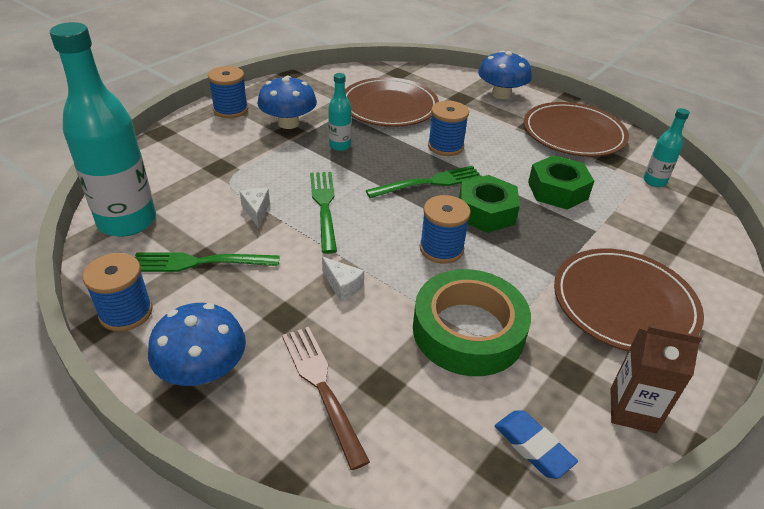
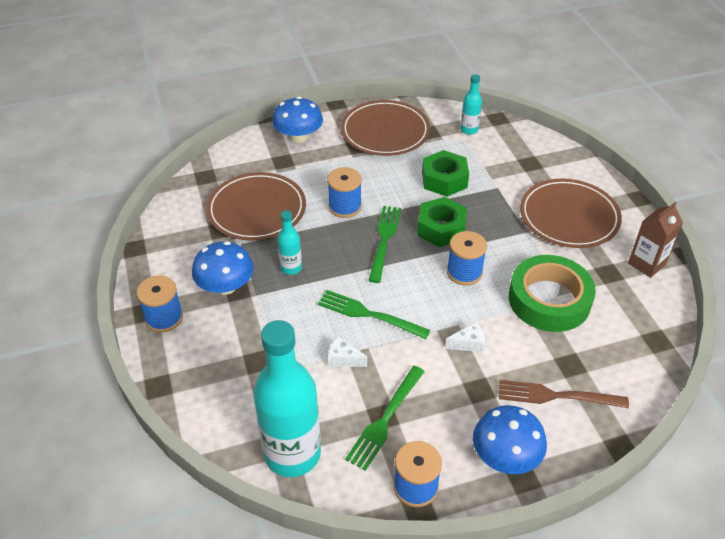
camera: 55 degrees left, 5 degrees up
blue eraser [495,410,578,479] -> none

